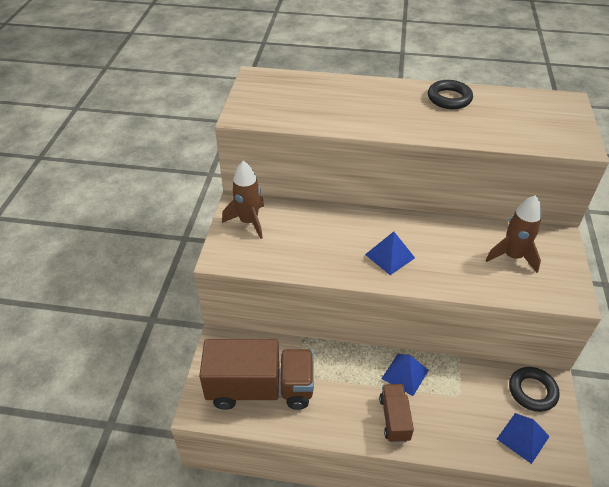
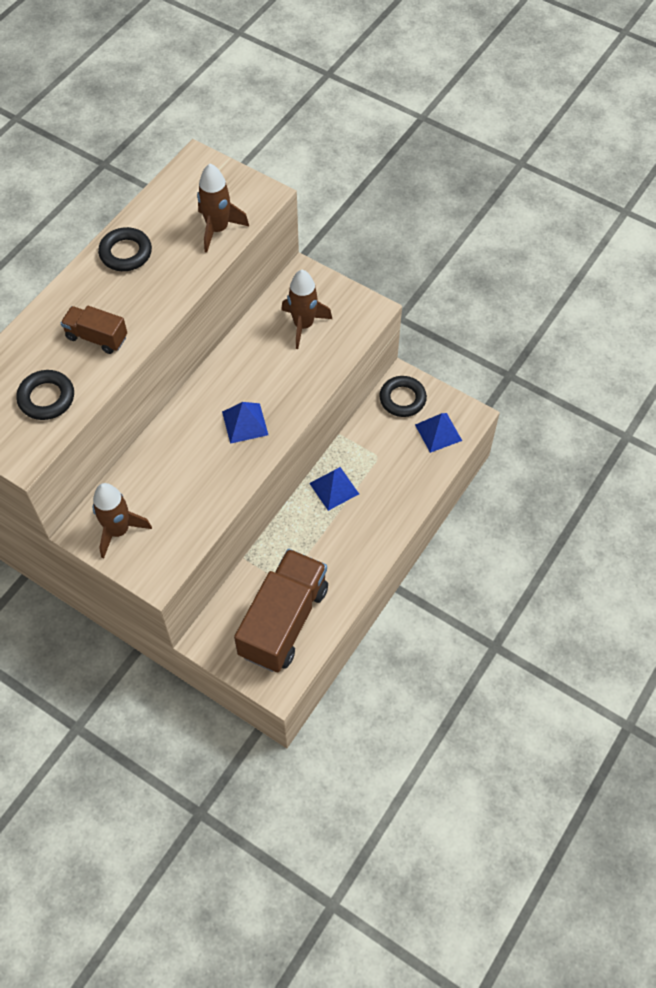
camera: 65 degrees left, 15 degrees up
brown truck [379,384,414,443] -> brown truck moved to [61,306,127,354]
none -> black ring [16,370,74,420]
none -> brown rocket [197,164,249,253]

